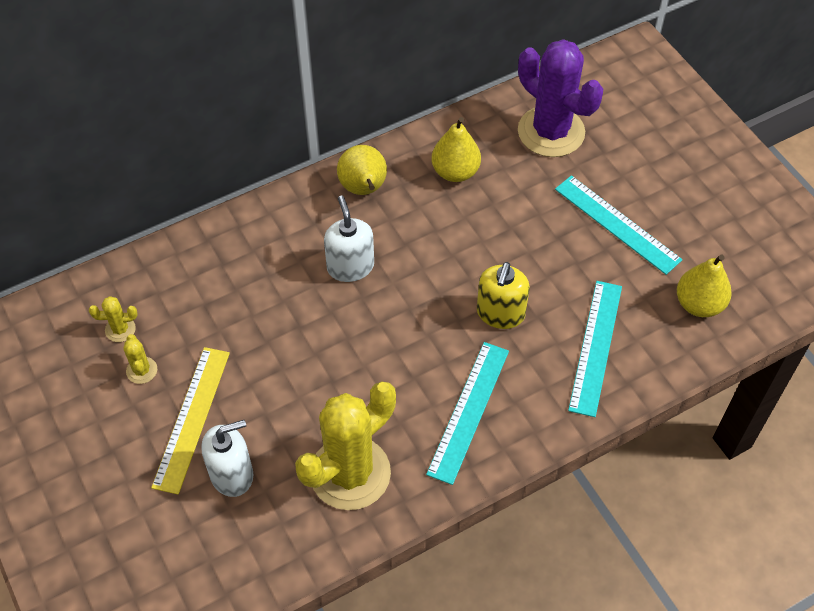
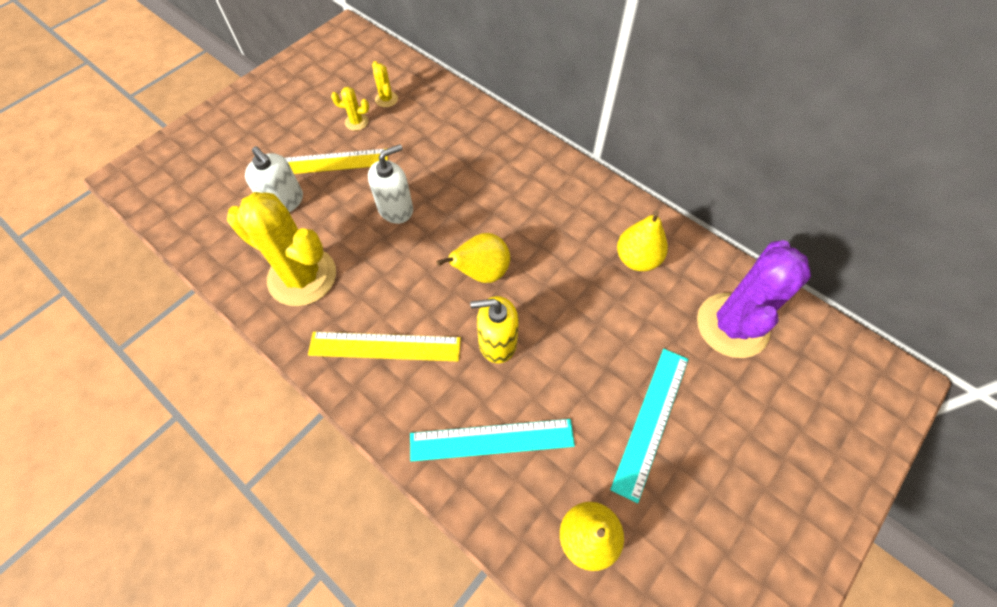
camera: 70 degrees right, 5 degrees up
yellow cactus [123,334,157,384] -> yellow cactus turned 45 degrees clockwise [331,87,369,131]
white soap dispenser [324,196,374,282] -> white soap dispenser moved to [368,144,413,224]
yellow pear [337,145,387,195] -> yellow pear moved to [436,233,510,283]
turquoise ruler [426,342,509,485] -> yellow ruler [308,332,461,362]

